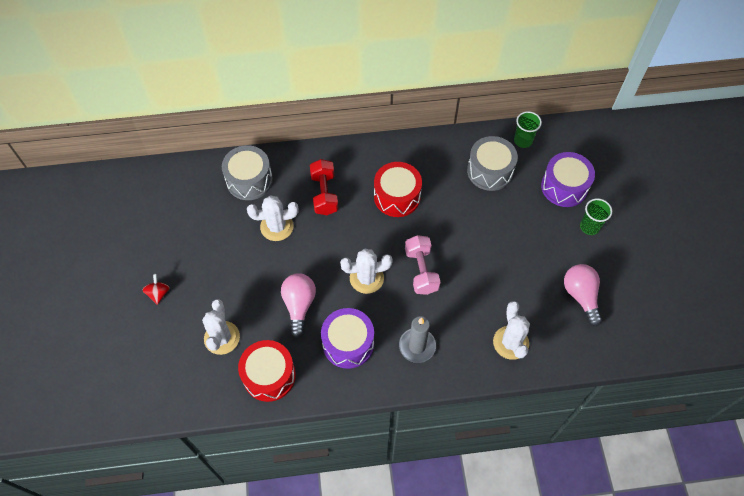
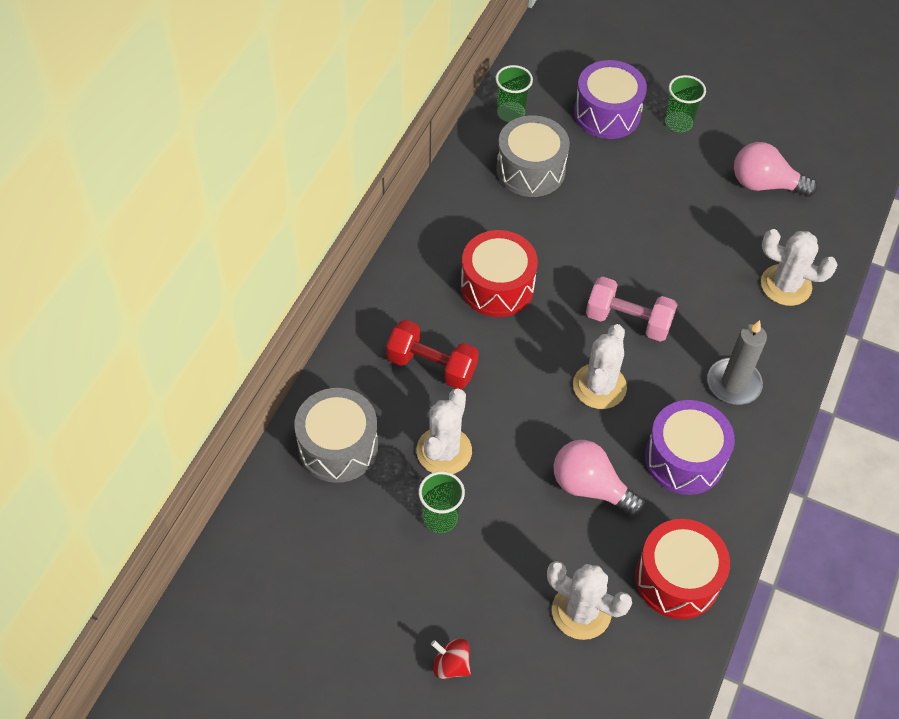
camera: 60 degrees left, 5 degrees down
none -> green cup [419,471,465,533]

